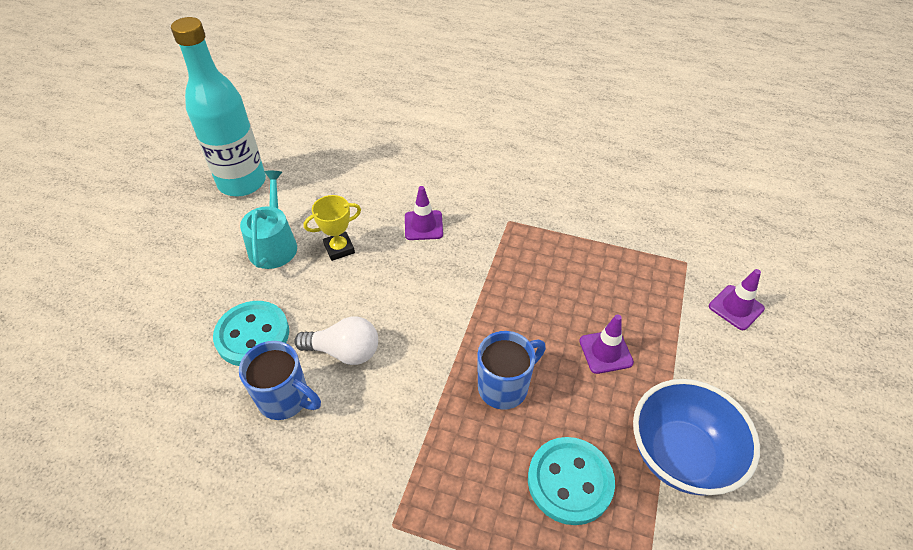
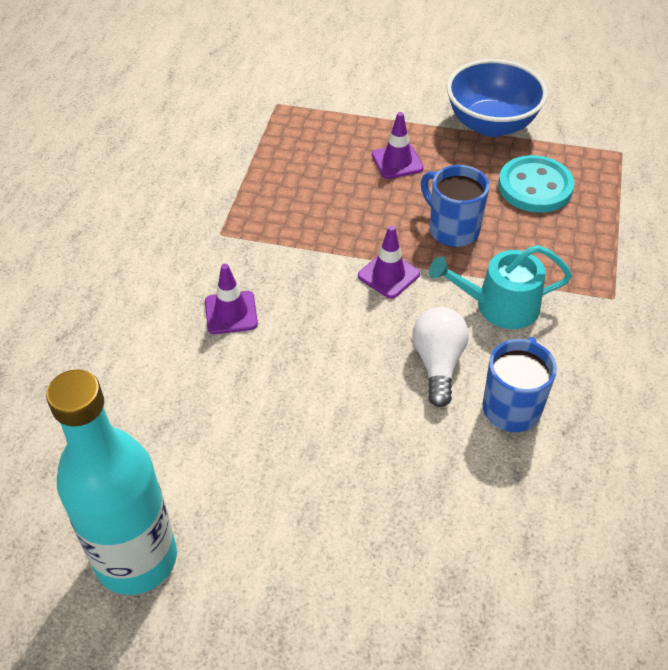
camera: 95 degrees left, 0 degrees up
turquoise button [213,301,289,366] -> none
turquoise watering can [240,171,297,269] -> turquoise watering can moved to [429,245,572,329]
yellow trophy [304,195,361,261] -> none
purple traffic cone [709,269,765,330] -> purple traffic cone moved to [358,225,420,299]

